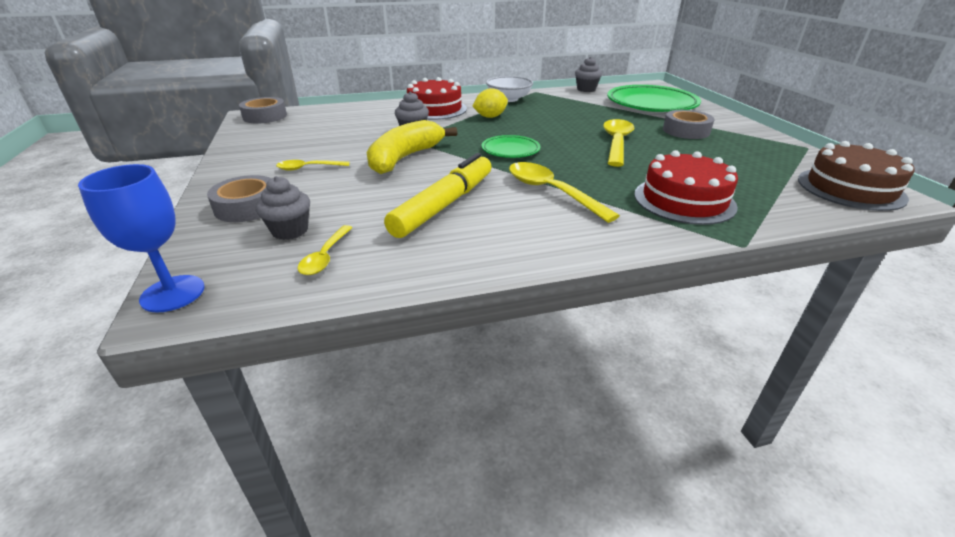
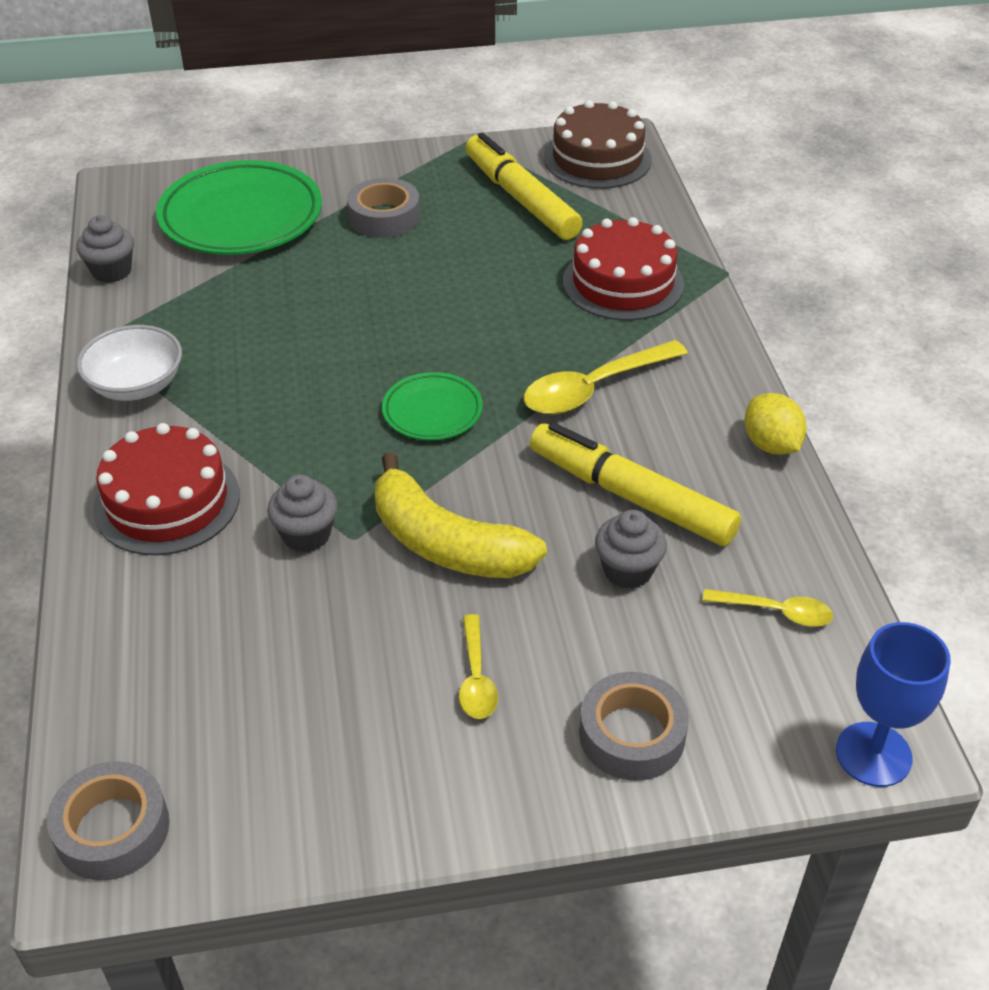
camera: 85 degrees left, 10 degrees up
grey cupcake [256,176,310,240] -> grey cupcake moved to [595,510,667,589]
yellow lemon [473,88,508,118] -> yellow lemon moved to [745,393,807,455]
yellow spoon [603,119,634,167] -> none
none -> yellow marker [465,132,583,240]

